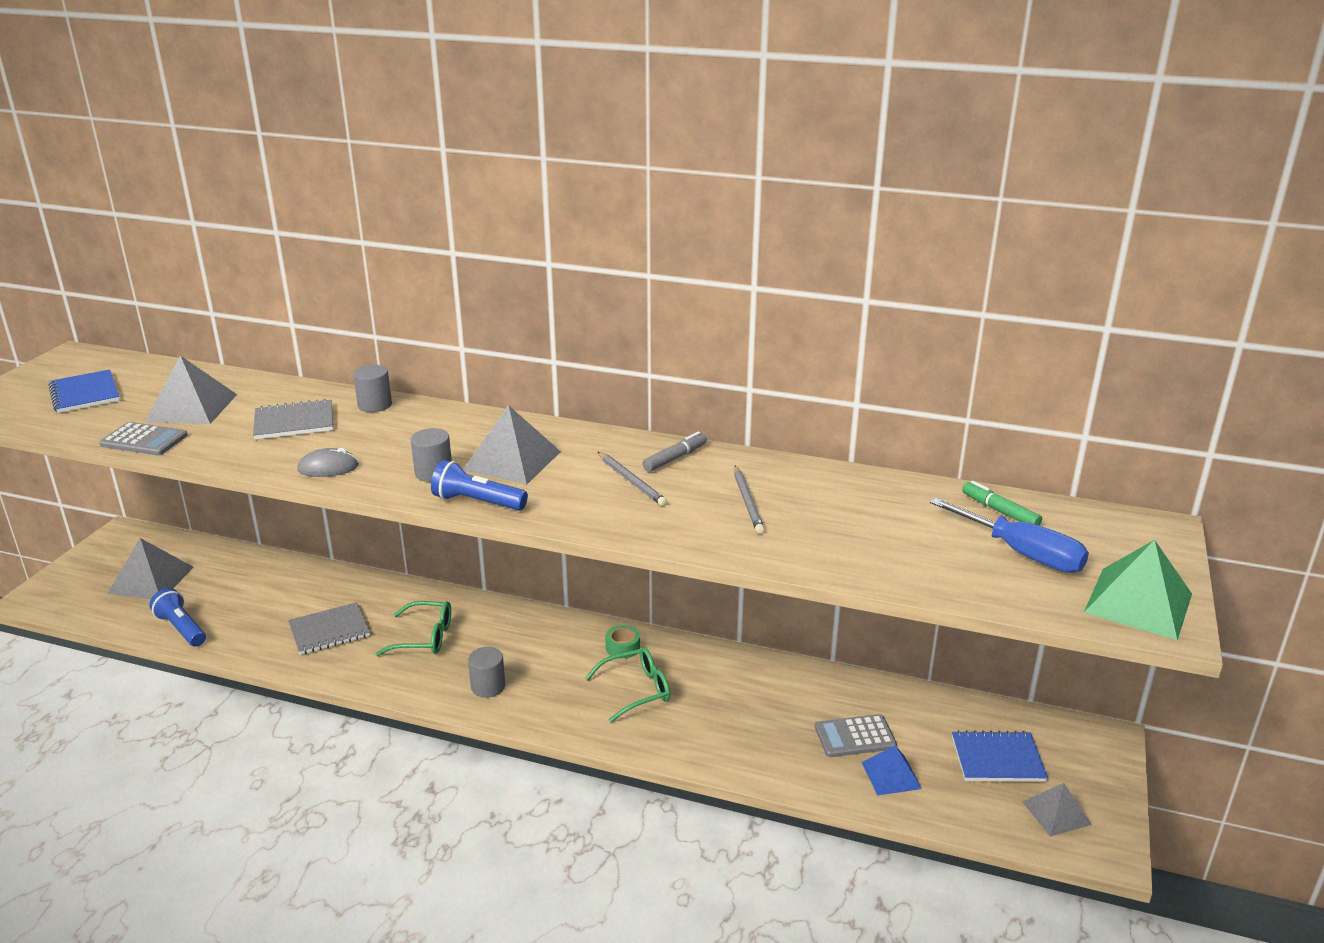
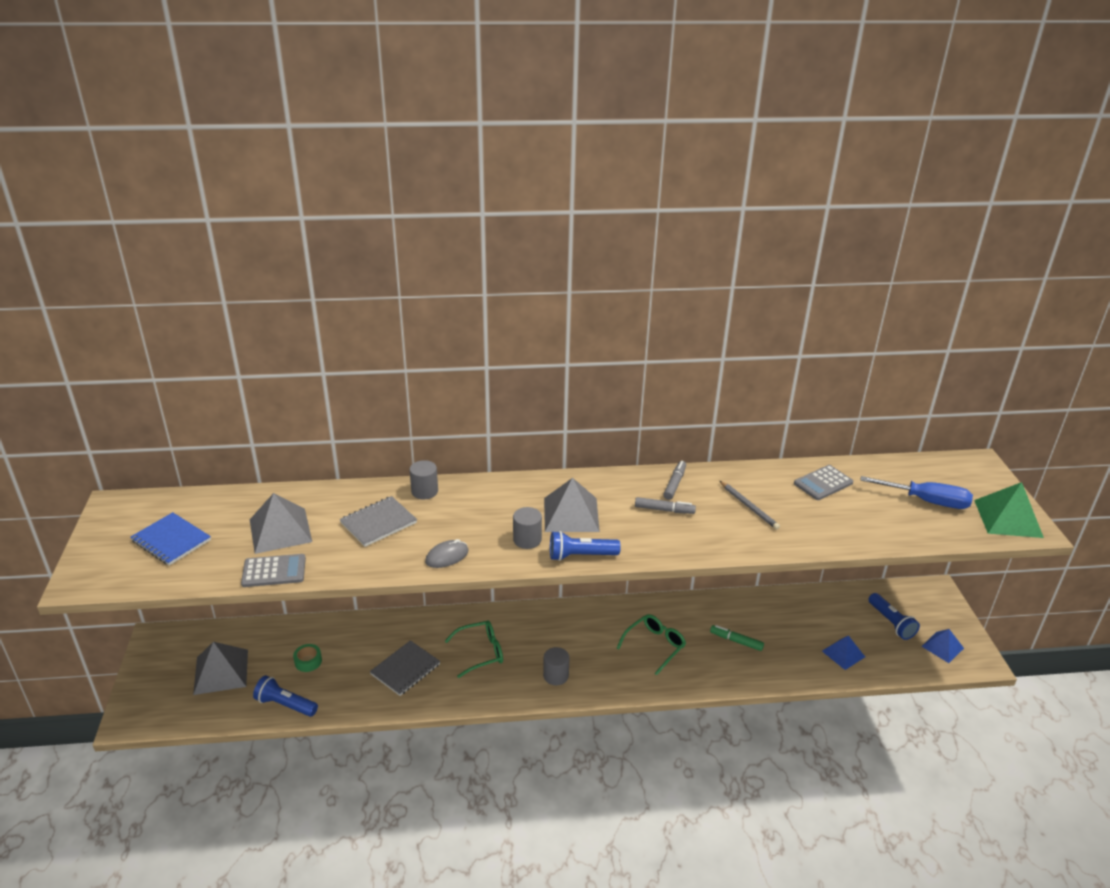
camera: 25 degrees left, 5 degrees up
grey pencil [598,452,667,506] -> grey marker [635,497,696,514]
green tape [605,625,640,659] -> green tape moved to [293,644,322,672]
grey calculator [815,714,897,757] -> grey calculator moved to [794,465,853,500]
blue notebook [952,730,1048,782] -> blue flashlight [868,593,920,640]
green marker [962,481,1042,526] -> green marker moved to [710,625,764,651]
grey pyramid [1022,783,1092,837] -> blue pyramid [921,629,964,663]

